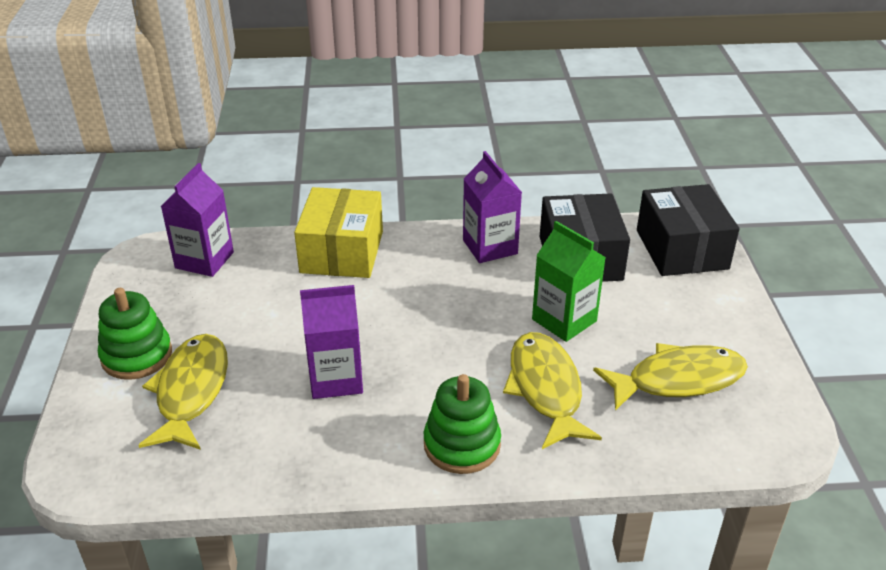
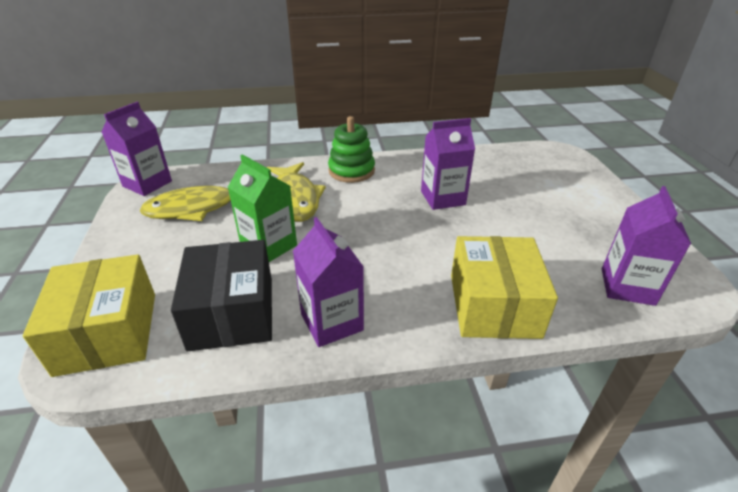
camera: 175 degrees right, 0 degrees up
green stacking toy [98,288,172,380] -> none
yellow fish [138,334,228,450] -> none
black box [637,184,739,276] -> yellow box [23,254,155,377]
none -> purple carton [101,102,172,196]

